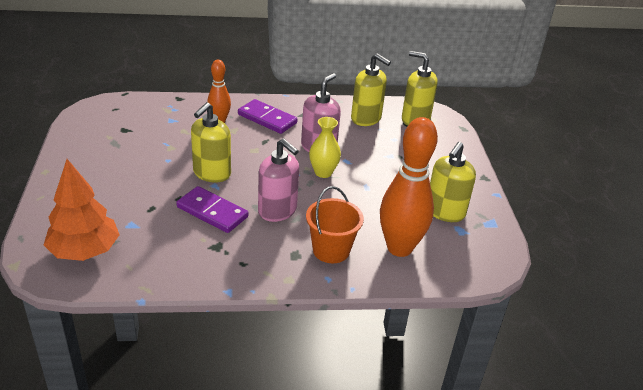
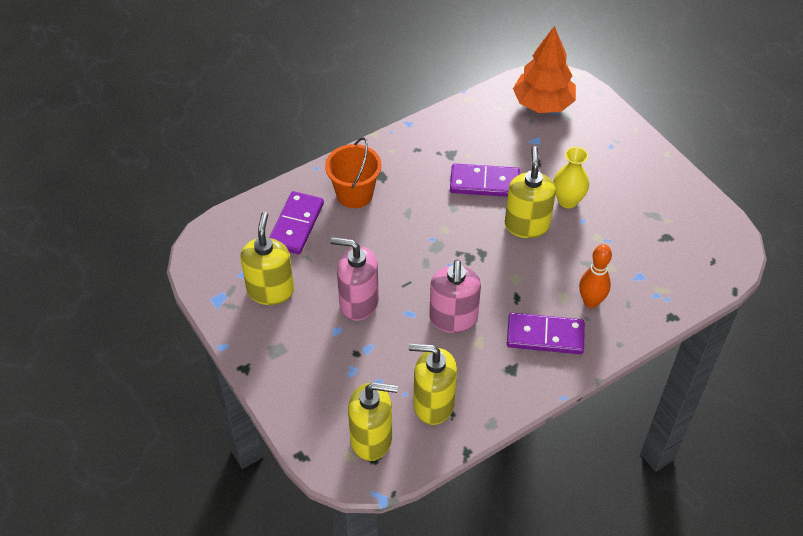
camera: 155 degrees right, 15 degrees up
pink soap dispenser [258,138,299,222] -> pink soap dispenser moved to [331,237,379,321]
yellow vase [309,117,341,178] -> yellow vase moved to [553,147,589,208]
orange bowling pin [380,117,438,257] -> purple domino [269,191,324,254]

